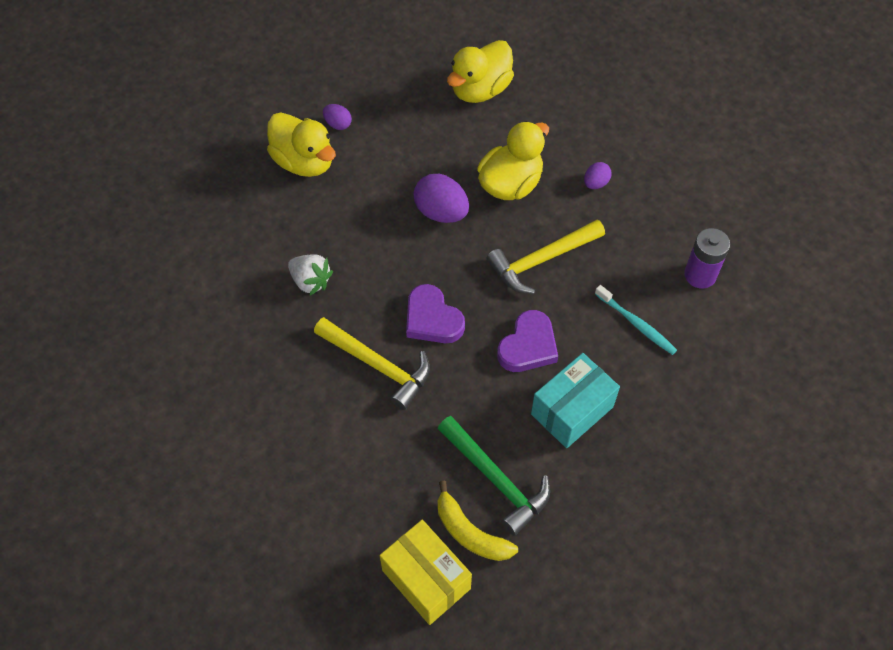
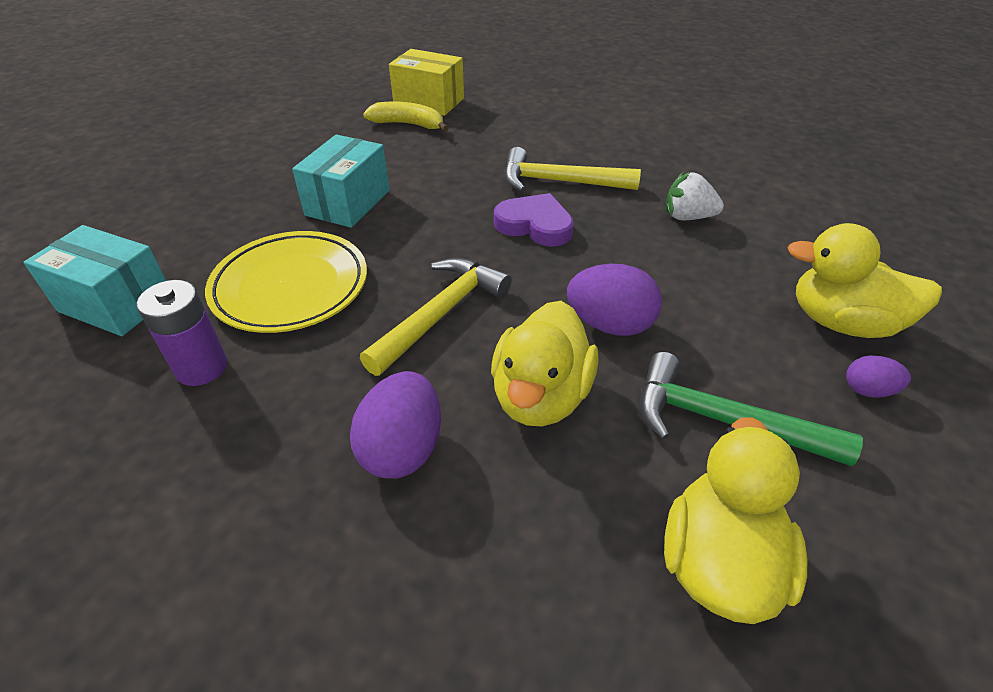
camera: 155 degrees right, 15 degrees down
green hammer [438,416,550,536] -> green hammer moved to [640,352,863,466]
purple heart [497,310,558,372] -> none
purple egg [584,162,612,189] -> purple egg [350,371,441,479], size x1.83
turquoise toothbrush [595,285,677,355] -> yellow plate [205,231,367,333]
none -> turquoise box [23,225,166,336]

